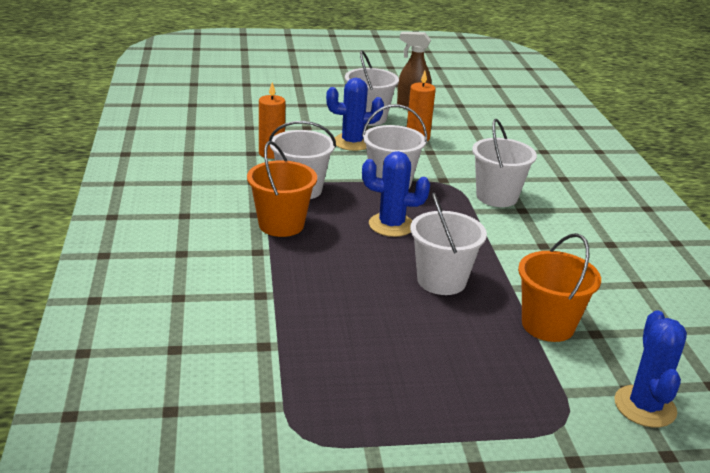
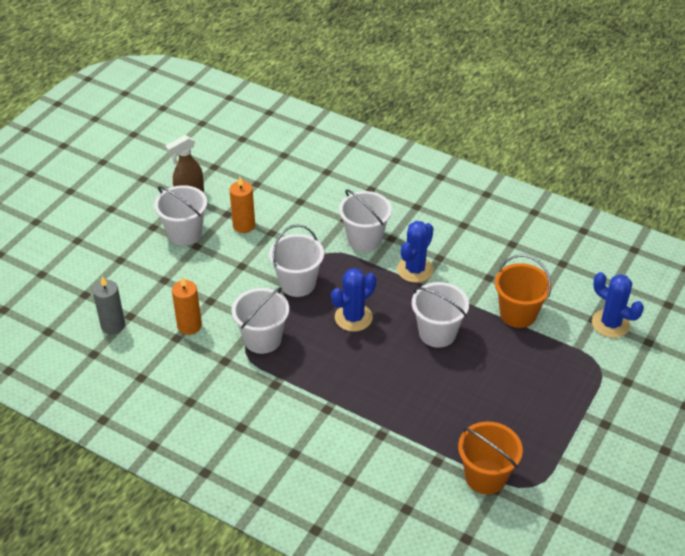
camera: 50 degrees left, 15 degrees up
orange bucket [247,141,317,237] -> orange bucket moved to [458,422,523,495]
blue cactus [326,78,384,151] -> blue cactus moved to [397,221,434,283]
none -> grey candle [92,276,125,334]

